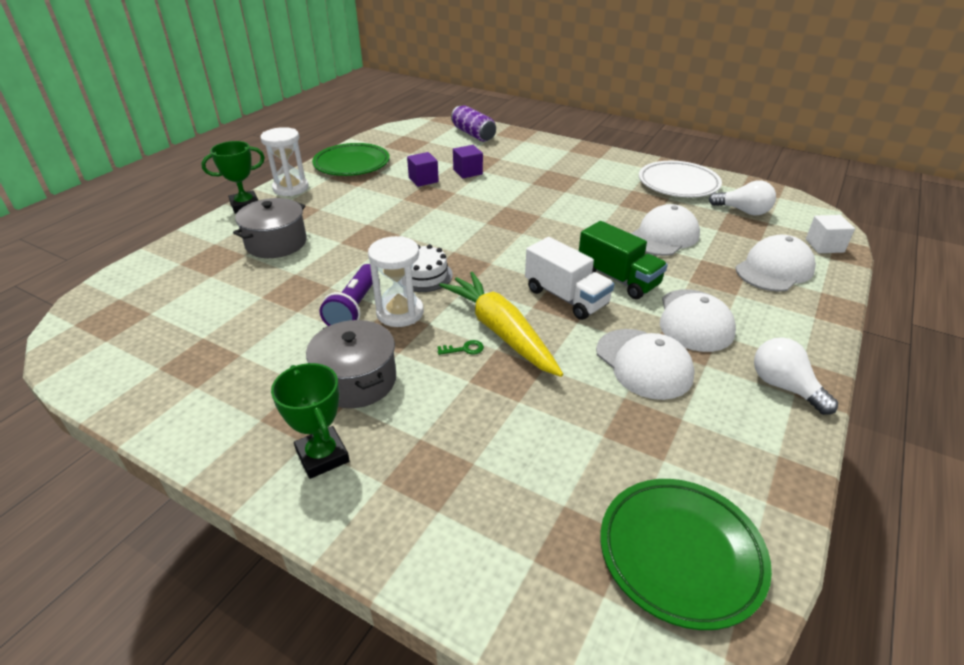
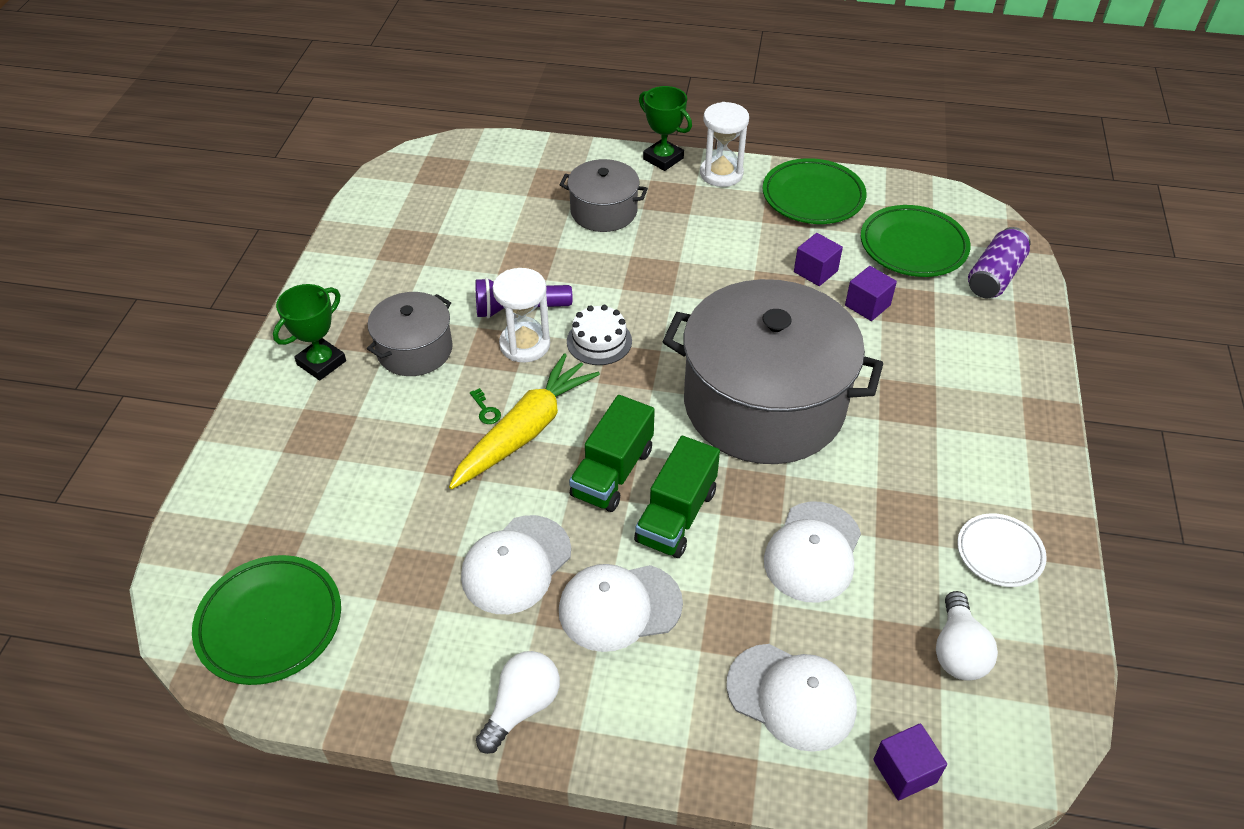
camera: 70 degrees right, 10 degrees up
white truck [525,237,614,320] -> green truck [569,395,655,512]
white cap [630,204,700,256] -> white cap turned 90 degrees clockwise [764,502,861,603]
white plate [639,161,722,197] -> white plate [957,513,1047,587], size x0.63
white cube [806,215,855,253] -> purple cube [873,723,947,801]
none -> grey pot [663,279,883,464]
none -> green plate [861,205,971,277]

